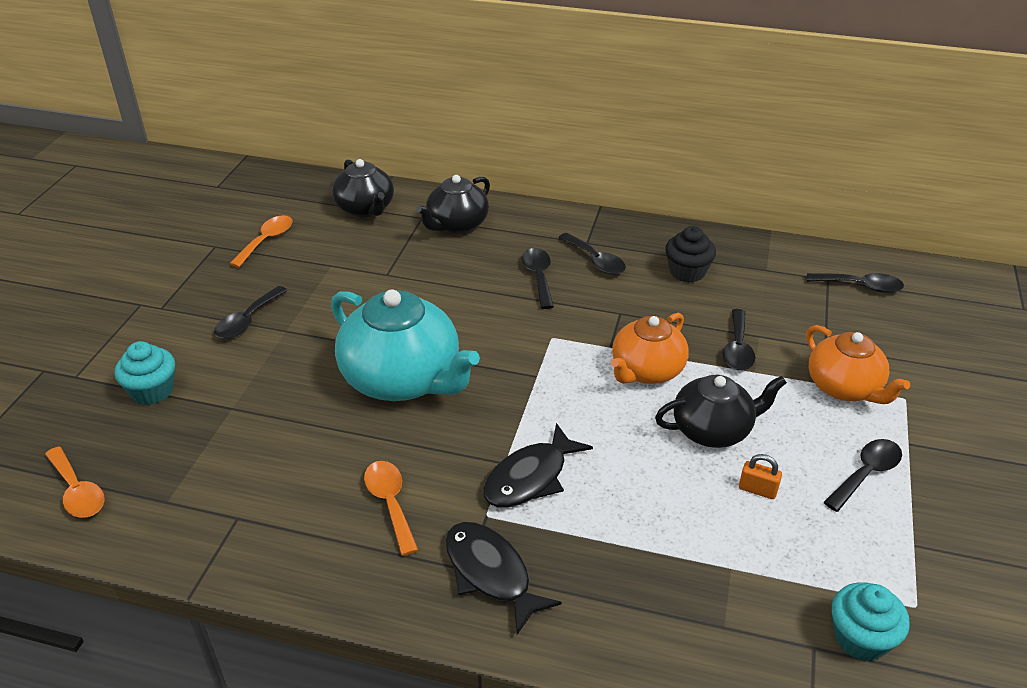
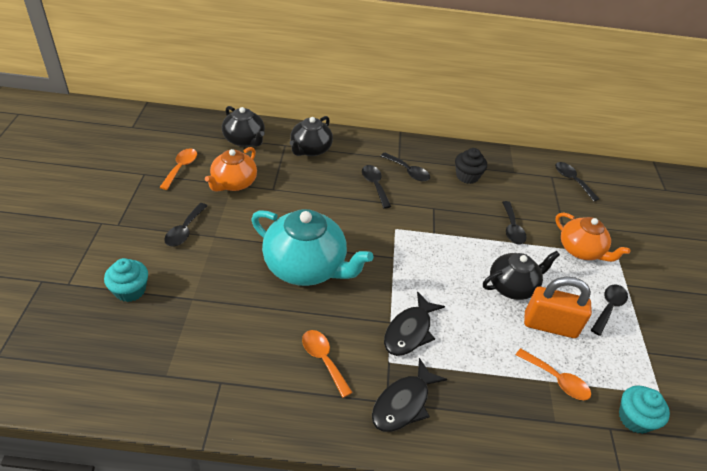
camera: 15 degrees left, 5 degrees up
orange spoon [45,447,104,518] -> orange spoon moved to [516,348,591,400]
black fish [445,522,562,635] -> black fish turned 90 degrees counterclockwise [372,358,447,432]
orange teapot [611,313,689,384] -> orange teapot moved to [205,147,257,192]
orange padlock [739,454,782,499] -> orange padlock [524,277,592,338], size x2.29
black spoon [807,273,904,293] -> black spoon turned 120 degrees counterclockwise [555,162,599,202]

